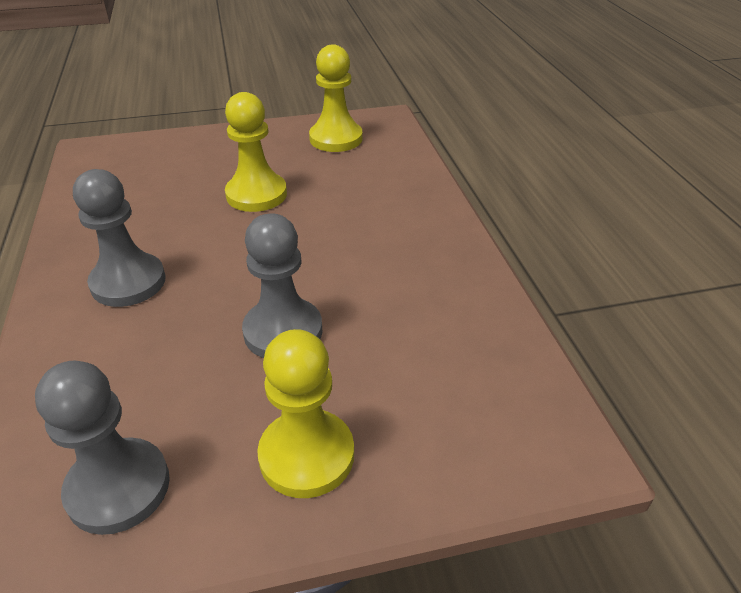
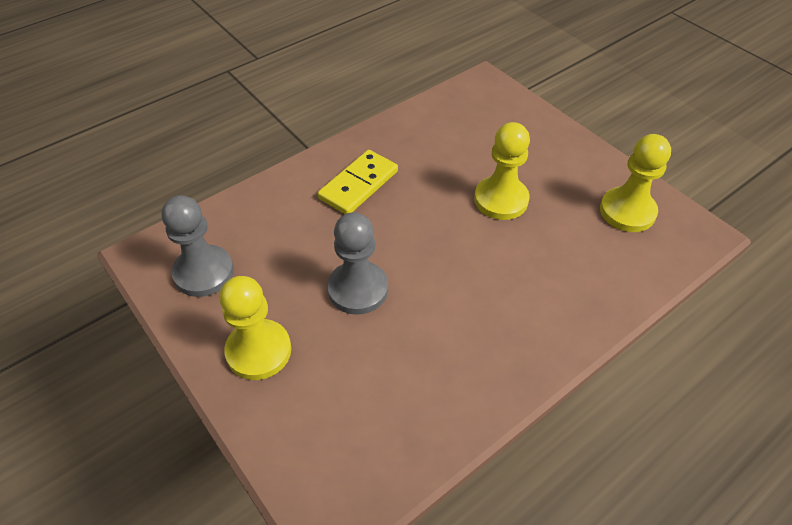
camera: 65 degrees right, 10 degrees up
grey pawn [73,169,166,307] -> yellow domino [318,150,398,214]

